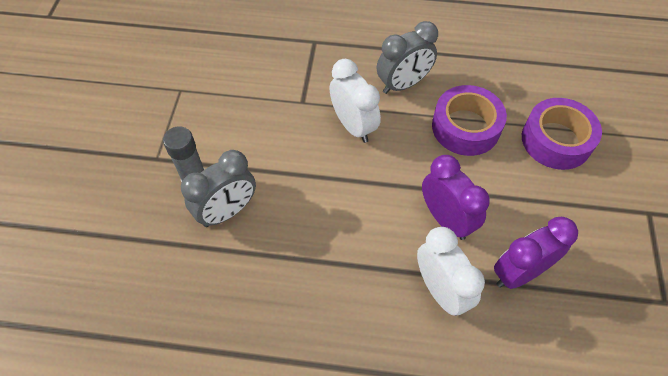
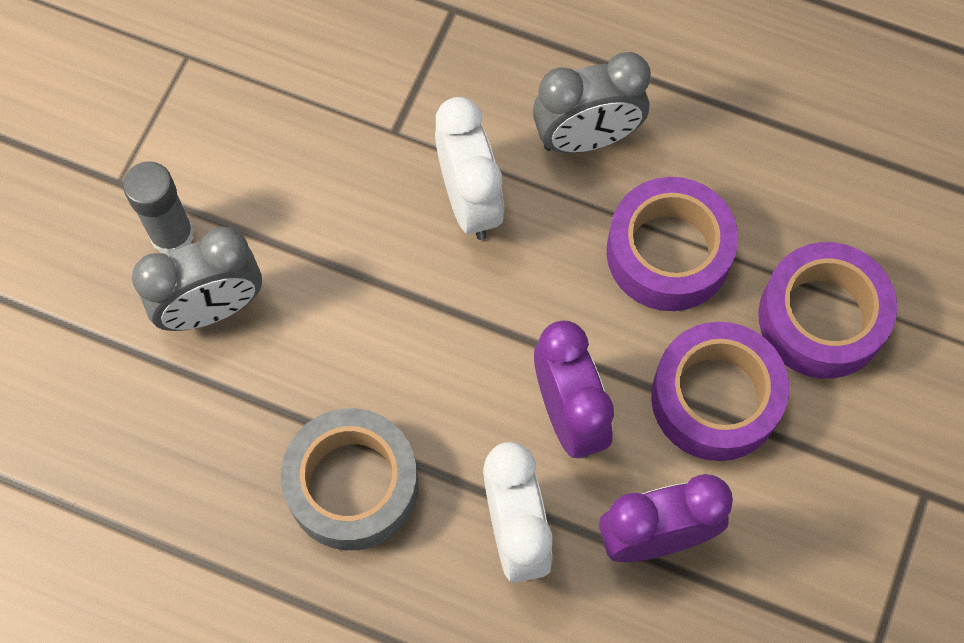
camera: 15 degrees right, 10 degrees up
none -> grey tape [281,408,418,550]
none -> purple tape [651,322,789,461]

